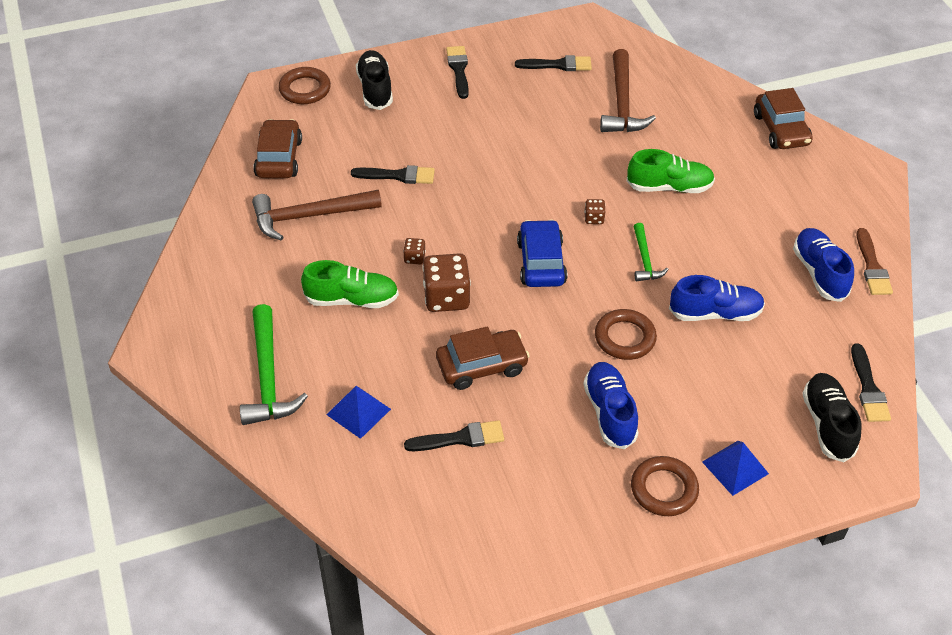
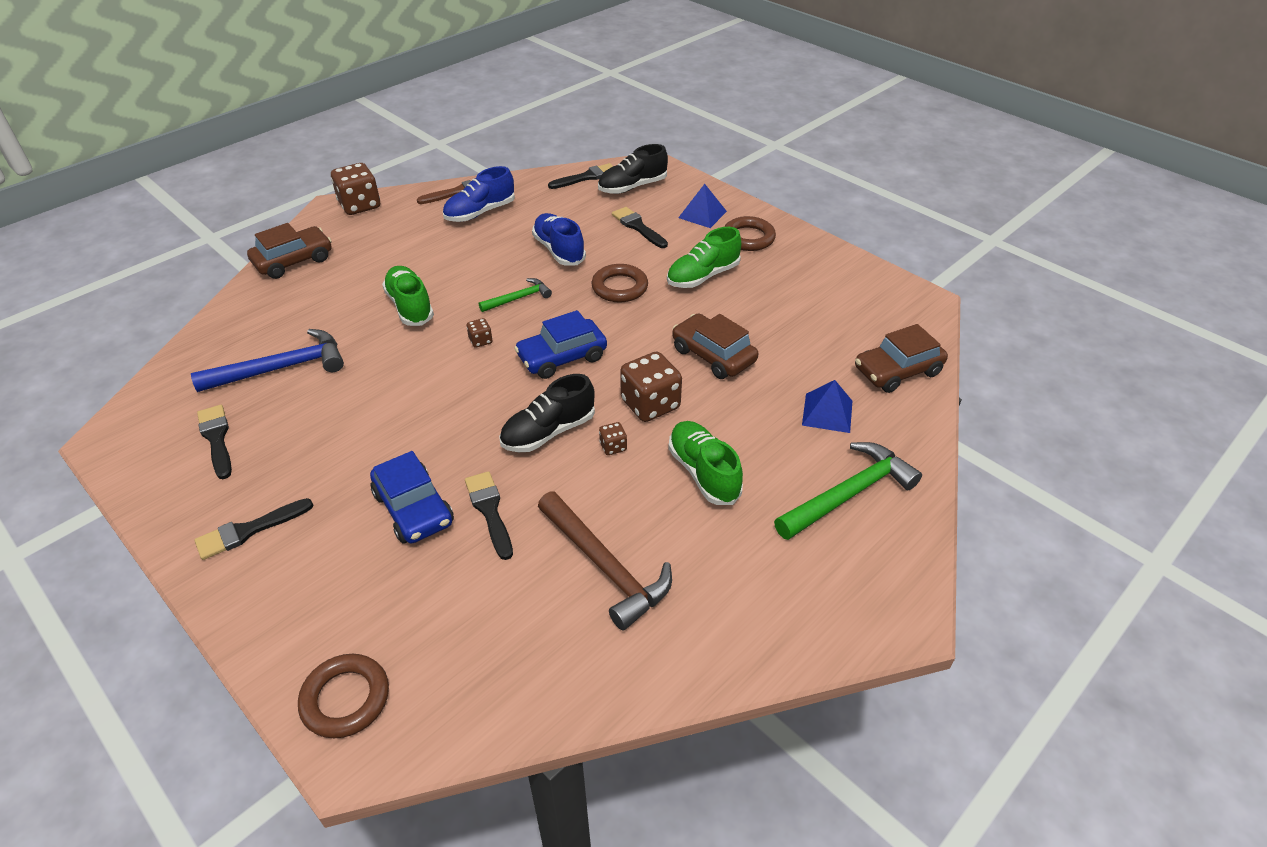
camera: 115 degrees left, 5 degrees down
brown car [253,119,302,178] -> brown car moved to [855,324,948,393]
black shoe [356,50,393,110] -> black shoe moved to [499,374,595,452]
black brush [404,420,504,451] -> black brush moved to [612,207,668,248]
blue shoe [583,362,639,449] -> green shoe [667,227,741,288]
brown hammer [600,49,656,132] -> blue hammer [191,329,344,392]
none -> brown dice [331,163,380,215]
none -> blue car [370,451,454,544]

